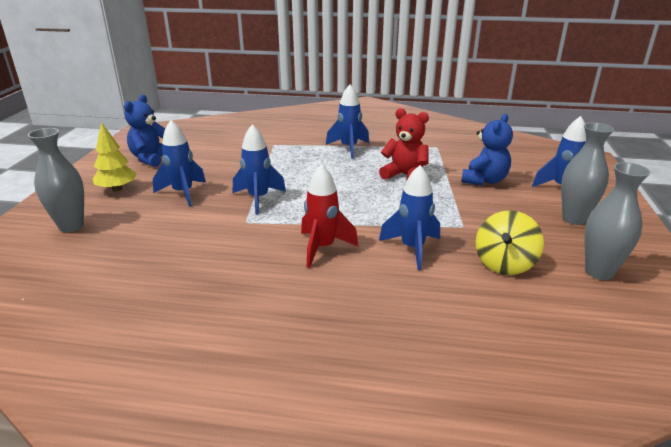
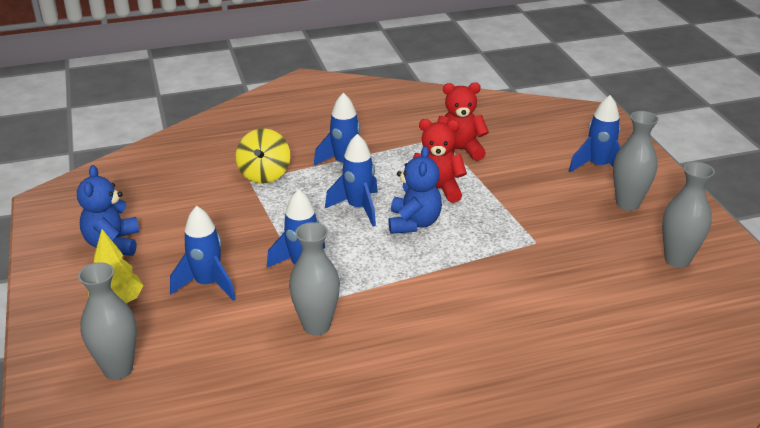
camera: 25 degrees left, 5 degrees up
red rocket [301,164,358,268] -> none
blue rocket [379,165,440,270] -> blue rocket moved to [325,134,378,227]
blue teddy bear [461,114,513,185] -> blue teddy bear moved to [389,146,442,234]
yellow spinning top [476,210,544,275] -> yellow spinning top moved to [236,128,290,184]
none -> grey vase [289,222,340,335]
none -> red teddy bear [437,82,489,161]

